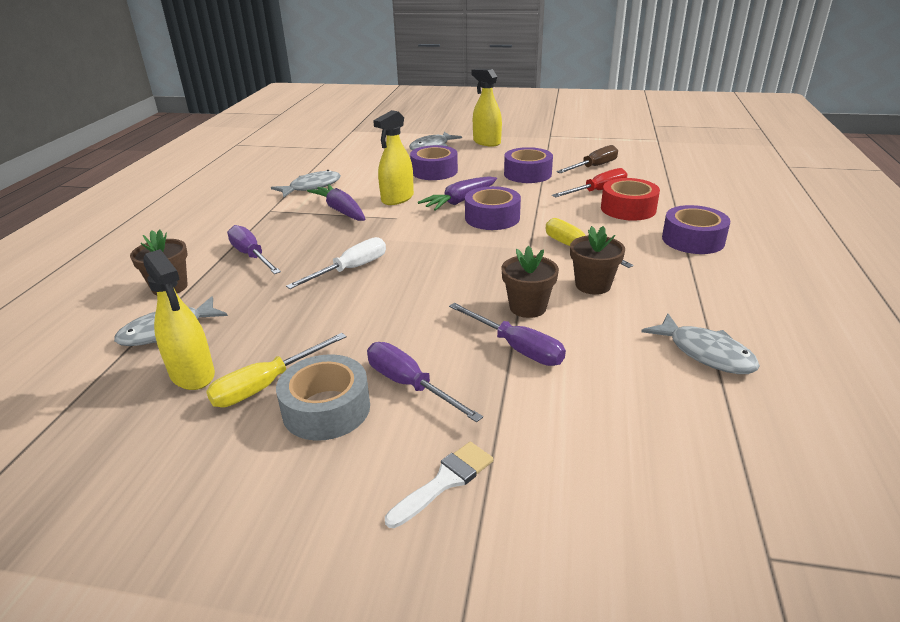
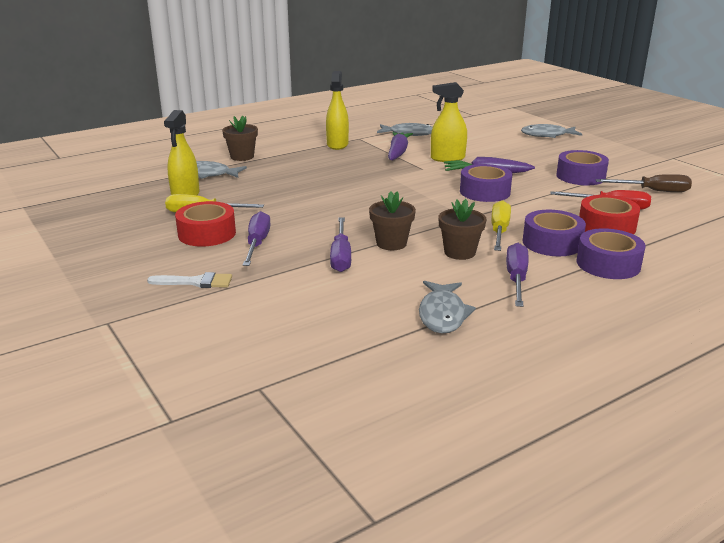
camera: 45 degrees right, 5 degrees down
purple screwdriver [227,225,281,274] -> purple screwdriver moved to [506,243,529,307]
grey tape [276,354,370,441] -> red tape [175,201,236,246]
white screwdriver [286,237,386,289] -> none
purple tape [410,145,458,180] -> purple tape moved to [523,210,586,256]
yellow spray bottle [472,69,502,146] -> yellow spray bottle moved to [326,71,349,150]

